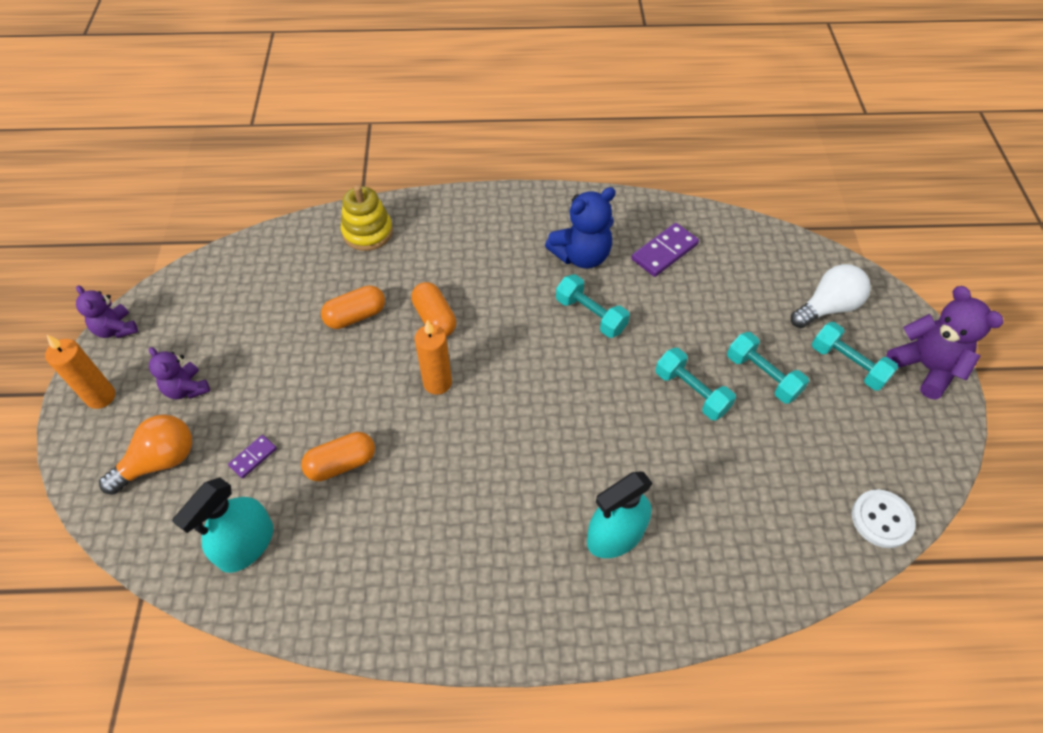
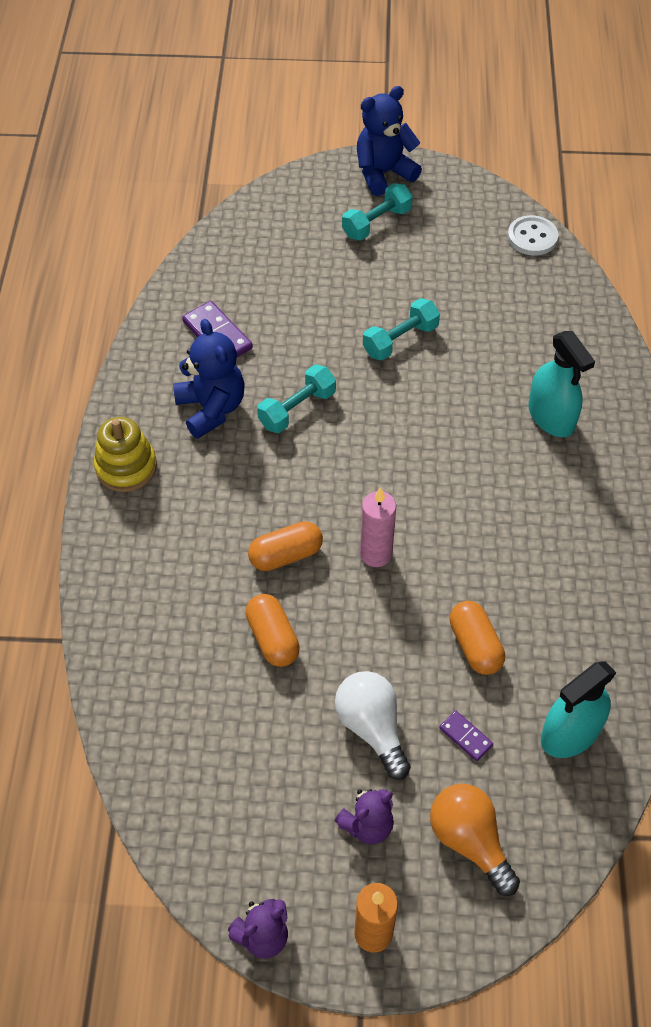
camera: 85 degrees left, 0 degrees up
turquoise spray bottle [172,477,273,573] -> turquoise spray bottle turned 105 degrees clockwise [541,662,616,758]
yellow stacking toy [341,185,393,251] -> yellow stacking toy moved to [94,417,157,492]
orange candle [415,320,452,395] -> pink candle [360,487,396,567]
turquoise dumbbell [727,332,809,404] -> none
white light bulb [791,264,871,328] -> white light bulb moved to [335,671,411,780]
purple teddy bear [886,286,1003,399] -> blue teddy bear [357,86,422,196]

